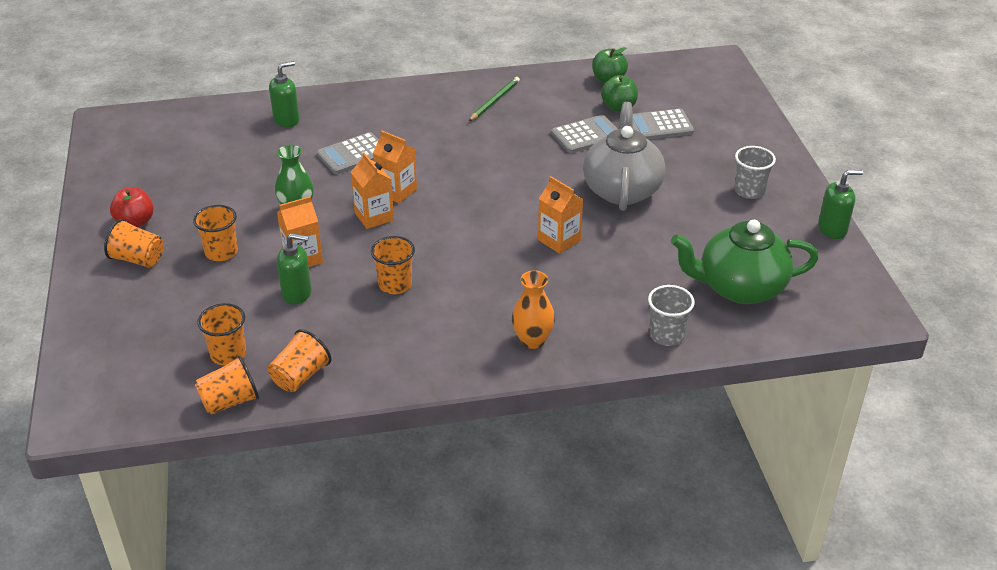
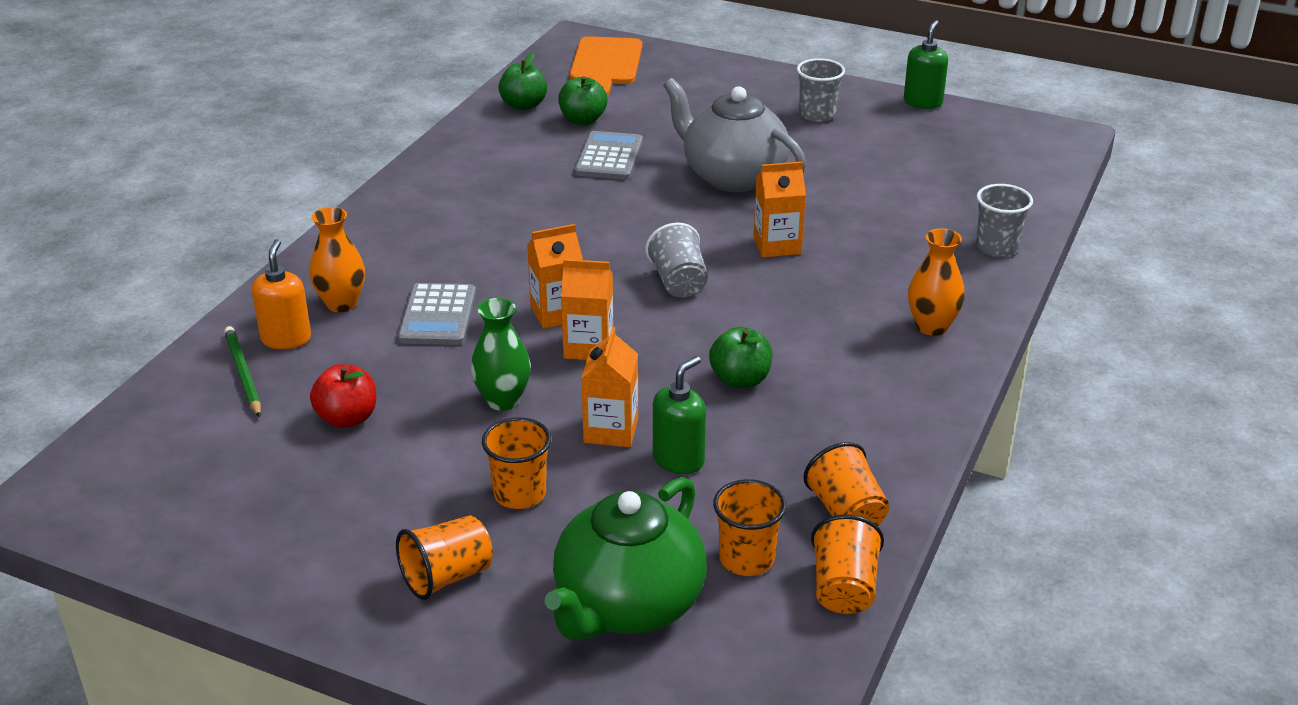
camera: 55 degrees left, 5 degrees down
red apple [110,187,154,227] -> red apple moved to [310,364,376,428]
green soap dispenser [269,61,300,127] -> orange soap dispenser [252,239,311,349]
orange cup [371,236,415,294] -> green apple [709,327,773,389]
green pencil [469,77,520,121] -> green pencil moved to [224,326,261,417]
grey calculator [633,108,694,140] -> none
green teapot [671,220,819,304] -> green teapot moved to [545,477,707,641]
none -> orange vase [309,207,365,312]
none -> orange cutting board [570,36,642,96]
none -> grey cup [646,223,708,297]

